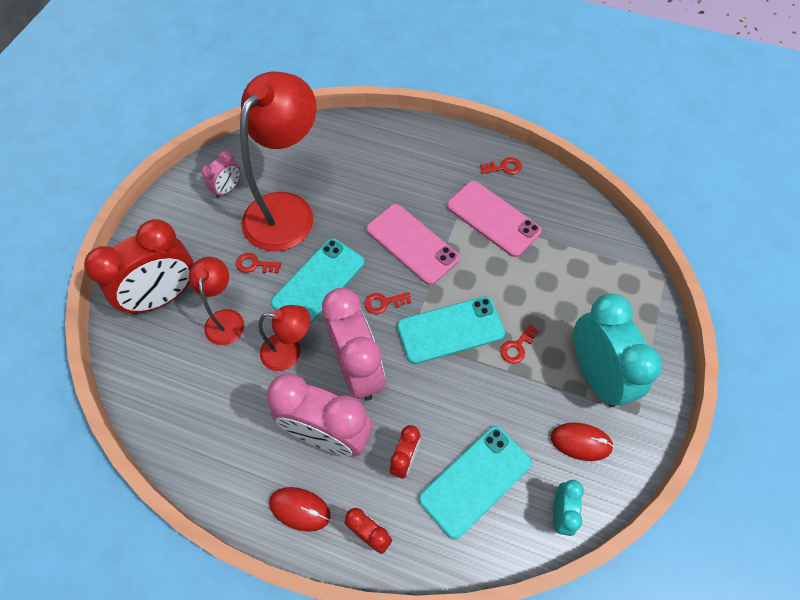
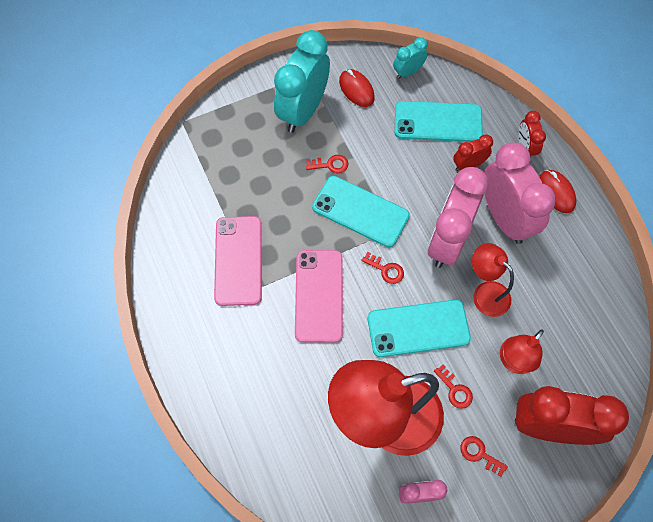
camera: 135 degrees left, 5 degrees up
red key [480,157,522,174] -> red key moved to [460,436,508,477]

